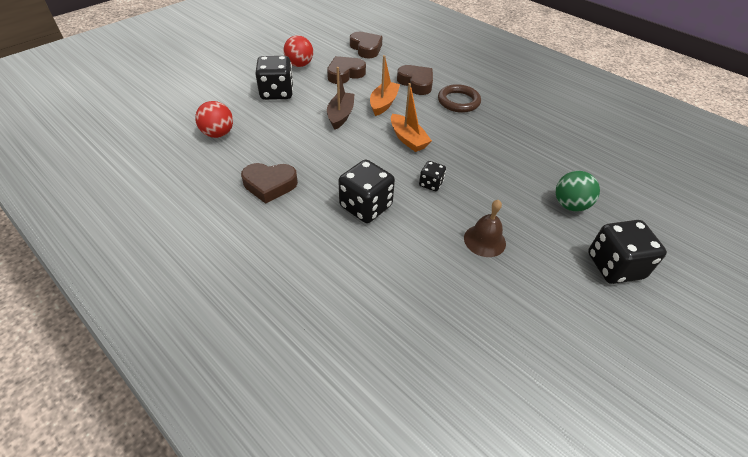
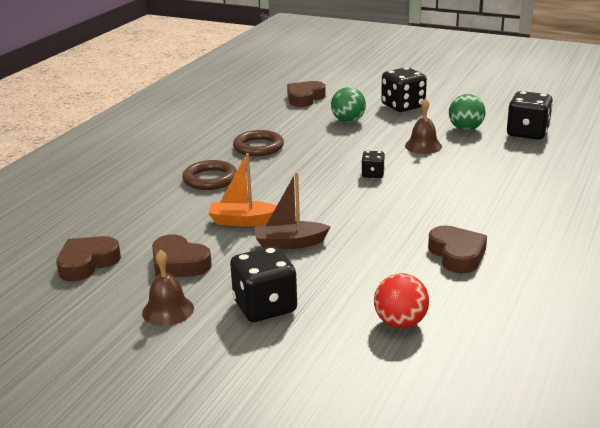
camera: 105 degrees left, 20 degrees down
red ball [283,35,313,67] -> brown bell [142,249,194,326]
black dice [338,160,395,223] -> black dice moved to [507,91,553,140]
orange boat [391,83,432,152] -> none
brown heart [397,65,433,95] -> brown heart moved to [287,81,326,107]
none -> brown ring [233,130,284,156]
none -> green ball [449,94,486,131]

